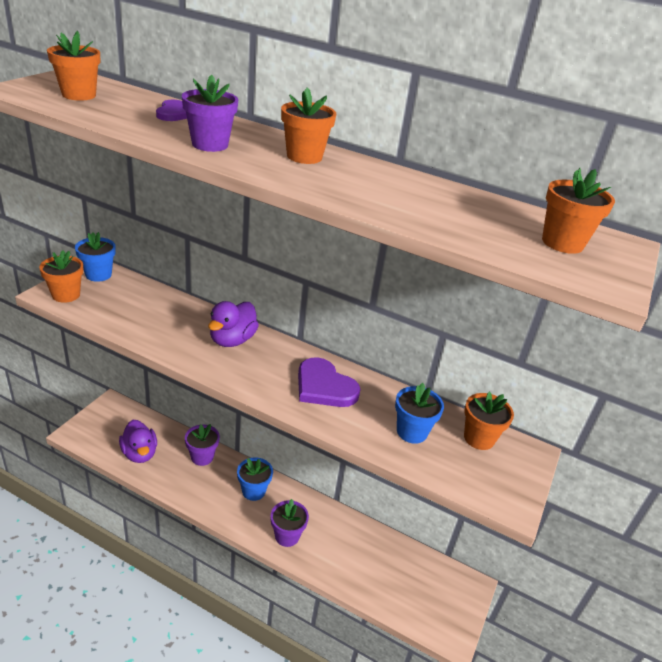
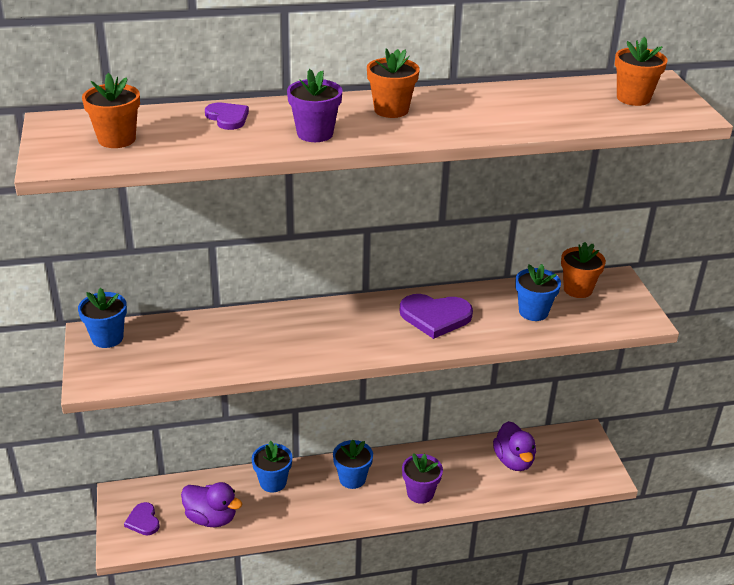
camera: 35 degrees left, 0 degrees up
orange flower pot [39,250,83,303] -> none
purple flower pot [185,424,220,466] -> blue flower pot [252,441,292,493]
purple duck [208,301,259,347] -> purple duck moved to [493,421,536,471]
none -> purple heart [124,502,160,535]

